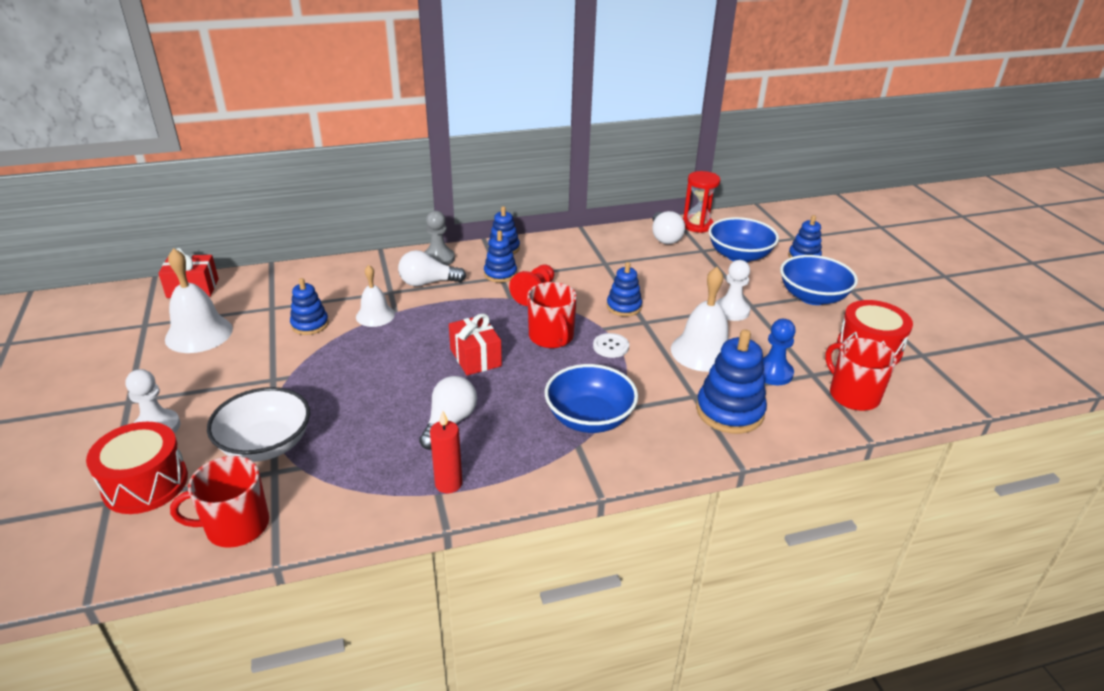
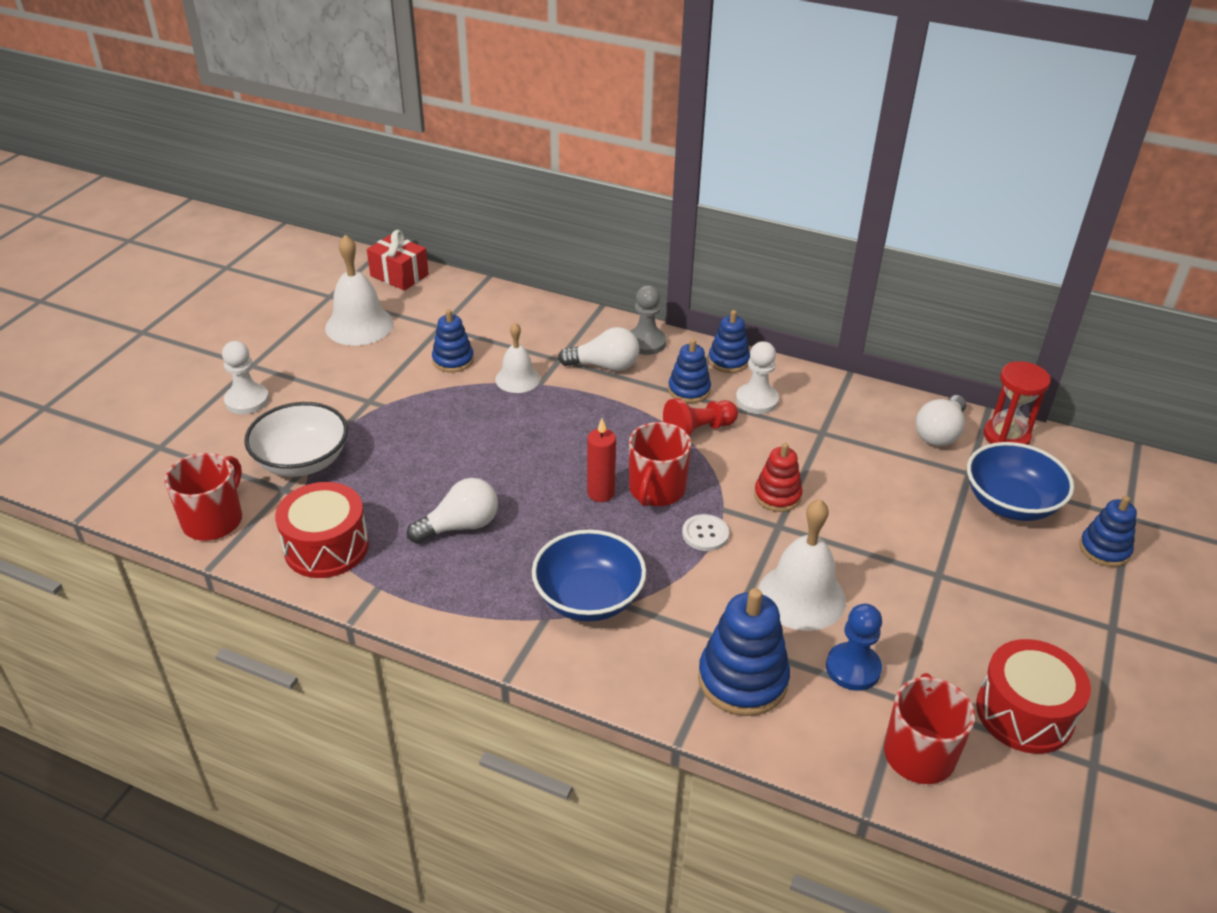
camera: 40 degrees right, 5 degrees up
red drum [86,422,188,514] -> red drum moved to [275,482,369,578]
red mug [170,456,269,548] -> red mug turned 90 degrees clockwise [164,453,242,541]
white light bulb [398,250,466,286] -> white light bulb turned 150 degrees clockwise [558,327,639,371]
red candle [430,411,462,493] -> red candle moved to [587,418,616,502]
red gift [449,313,502,375] -> none
blue stacking toy [607,262,642,316] -> red stacking toy [754,443,802,512]
white pawn [716,260,750,321] -> white pawn moved to [736,341,779,414]
blue bowl [780,255,858,305] -> none

